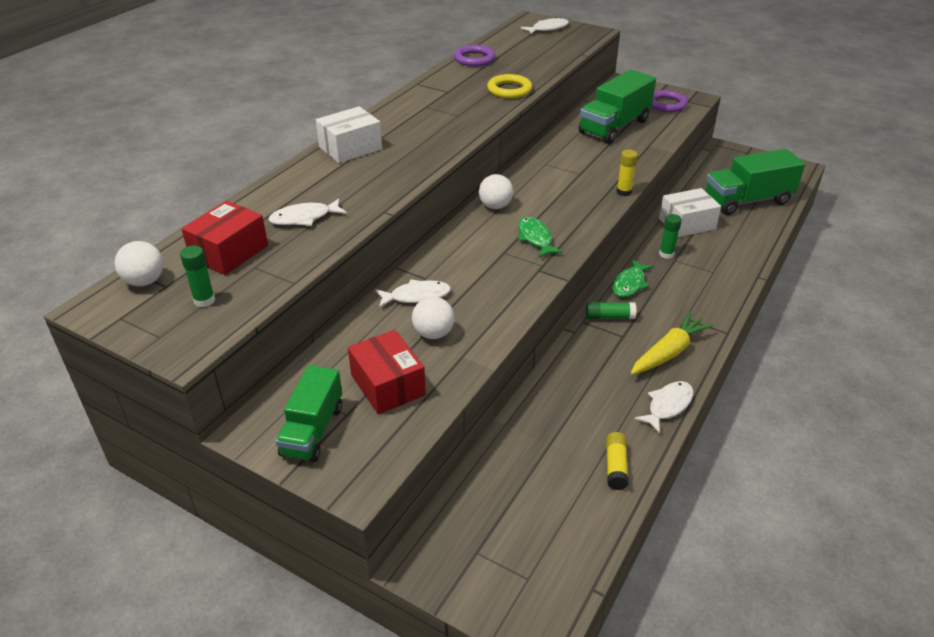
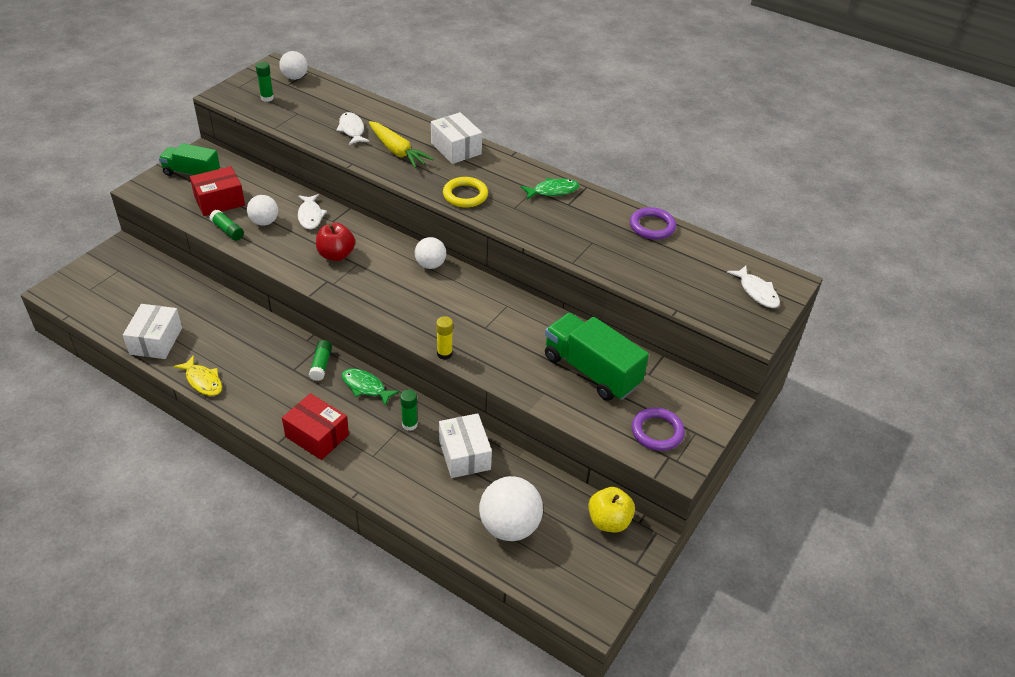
camera: 90 degrees right, 5 degrees up
red box [181,201,268,275] -> red box moved to [282,393,349,460]
yellow ring [487,74,532,98] -> yellow ring moved to [443,177,488,208]
green fish [518,217,563,258] -> green fish moved to [521,178,579,200]
yellow glue stick [606,432,629,490] -> white box [123,304,182,359]
yellow carrot [631,312,714,375] -> yellow carrot moved to [369,121,434,168]
white fish [634,381,693,434] -> yellow fish [173,355,222,396]
green truck [705,149,805,215] -> white ball [479,476,543,541]
none -> green glue stick [209,210,244,241]
none -> red apple [316,223,355,261]
none -> yellow apple [588,487,635,532]

